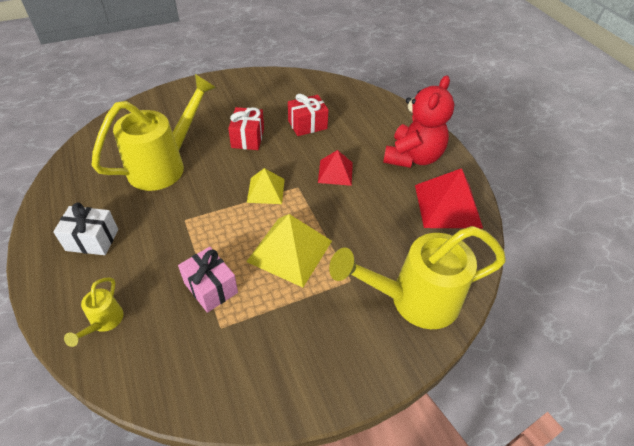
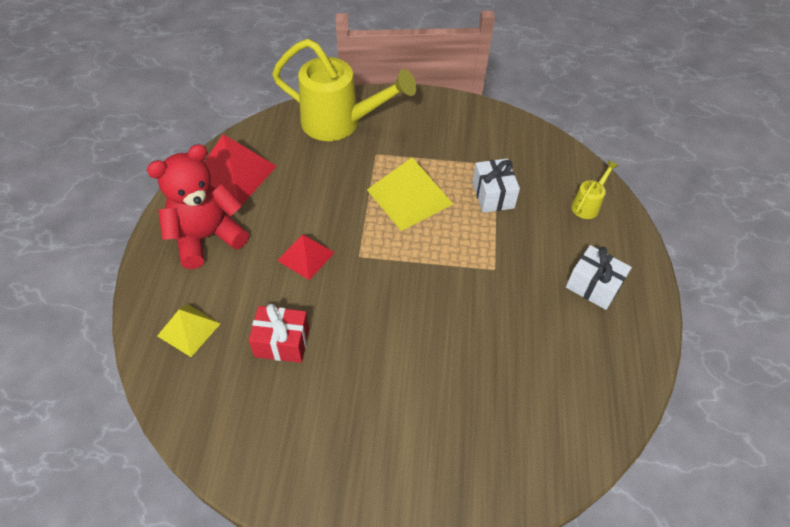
camera: 150 degrees left, 5 degrees up
yellow watering can [91,74,216,191] -> none
pink gift [178,247,238,313] -> white gift [472,159,520,213]
red gift [228,107,264,150] -> none
yellow pyramid [247,168,285,204] -> yellow pyramid moved to [157,304,221,357]

